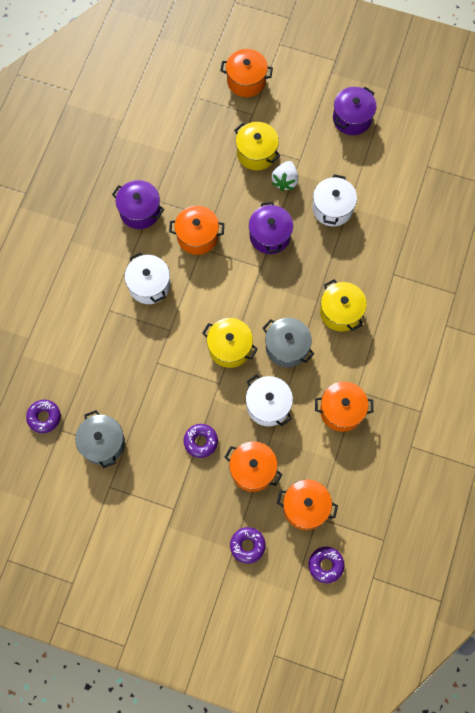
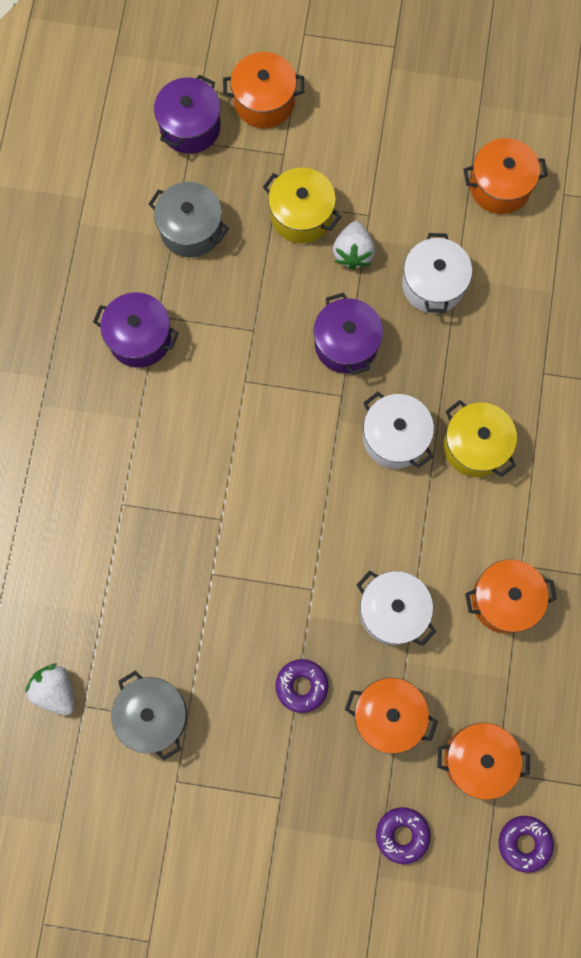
camera: 10 degrees left, 5 degrees up
purple donut [26,400,61,433] -> white strawberry [25,663,75,716]
white pot [125,252,170,304] -> white pot moved to [363,392,434,469]
orange pot [169,206,224,255] -> orange pot moved to [463,138,548,214]
yellow pot [202,318,258,368] -> none
grey pot [263,318,314,367] -> grey pot moved to [149,182,229,258]
purple pot [333,87,377,135] -> purple pot moved to [154,75,221,154]

